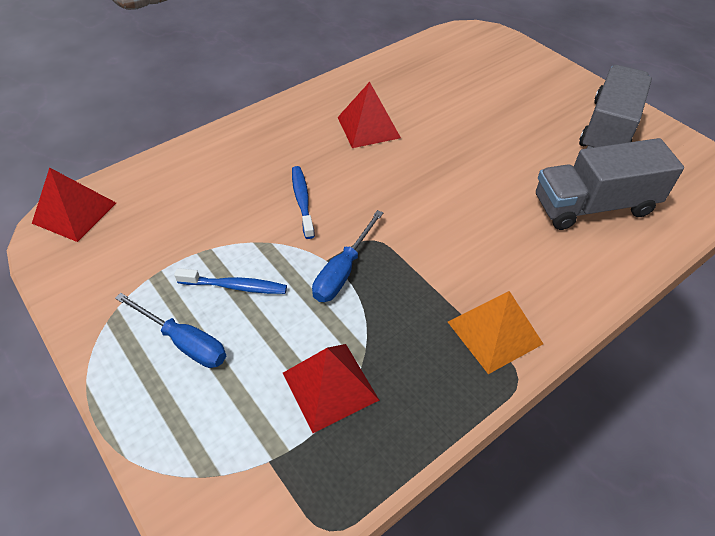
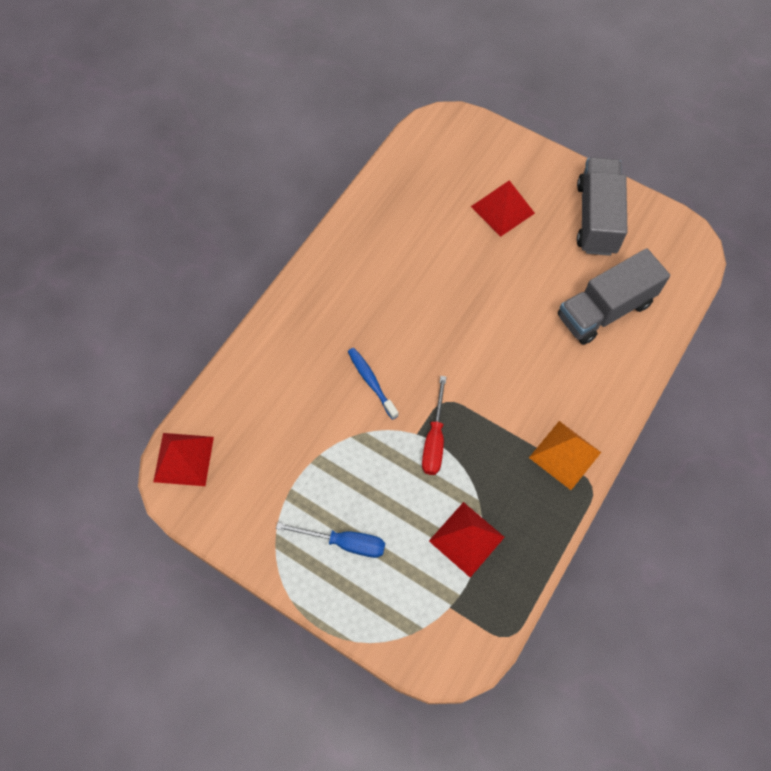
camera: 20 degrees left, 15 degrees up
blue toothbrush [174,268,287,294] -> none
blue screwdriver [312,210,383,302] -> red screwdriver [422,376,446,475]
red pyramid [338,82,401,148] -> red pyramid moved to [471,180,535,237]

